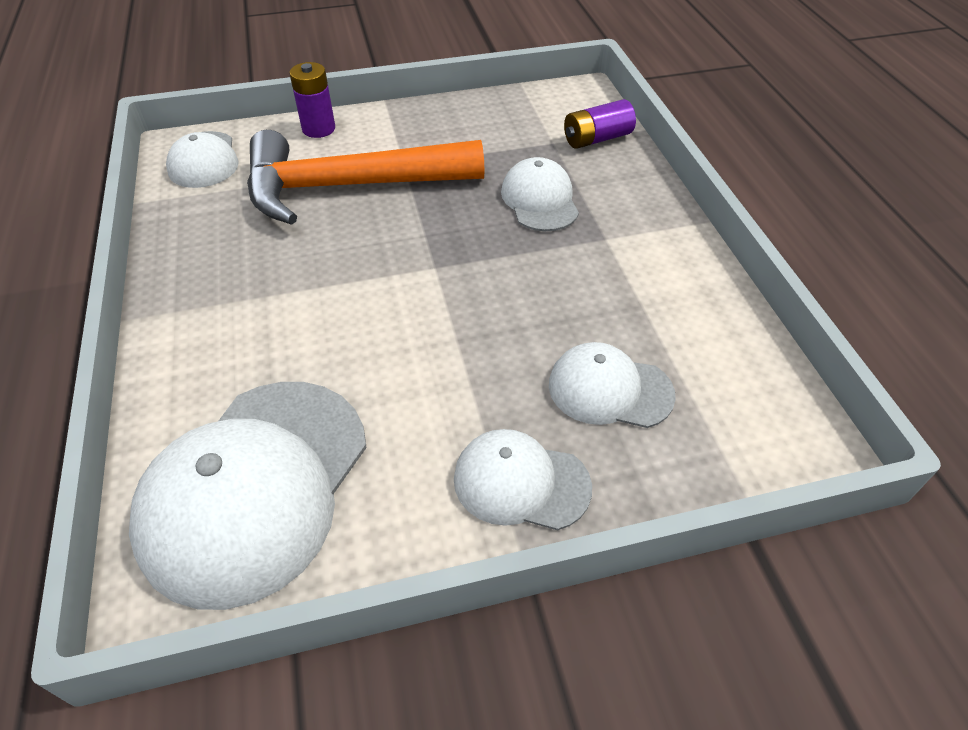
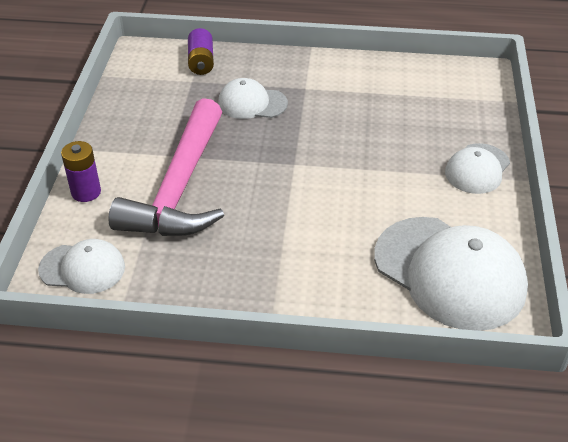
camera: 70 degrees left, 5 degrees down
orange hammer [247,130,485,225] -> pink hammer [109,98,224,236]
white cap [549,342,676,428] -> none

